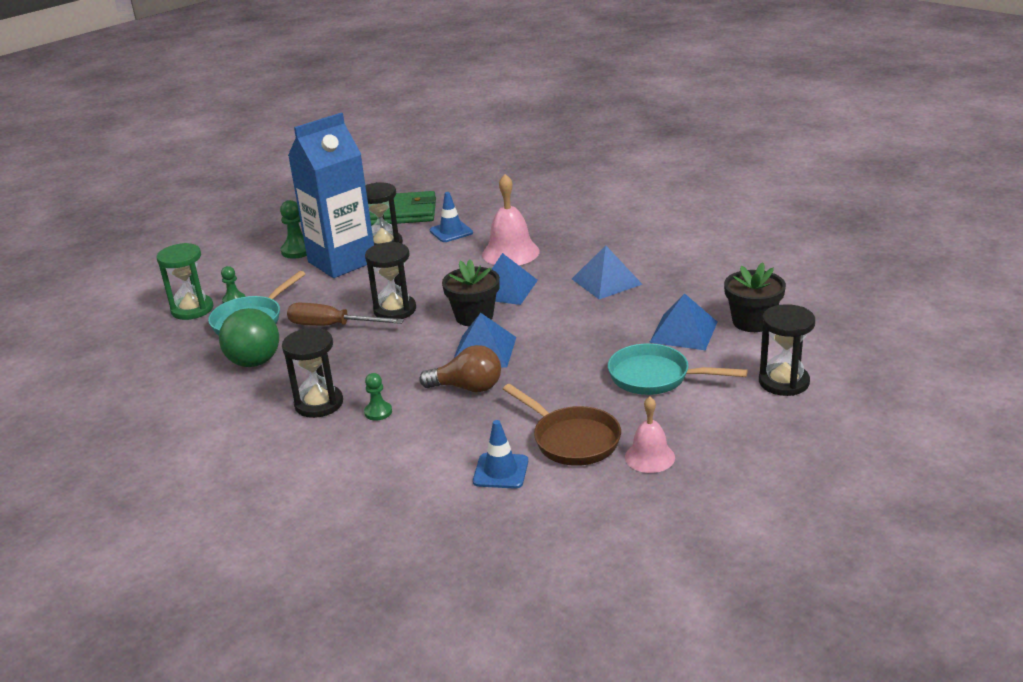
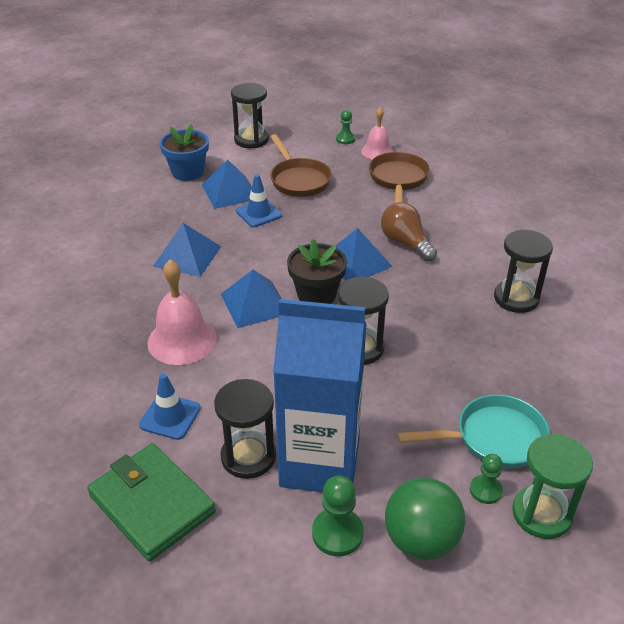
camera: 135 degrees left, 10 degrees up
green ball [219,308,279,367] -> green ball moved to [385,477,465,560]
brown screwdriver [287,303,404,326] -> none
green pawn [364,373,392,421] -> green pawn moved to [336,110,355,144]
blue traffic cone [473,420,528,489] -> blue traffic cone moved to [236,174,282,227]
turquoise pan [608,344,747,395] -> brown pan [270,134,332,197]
black flower pot [724,262,786,332] -> blue flower pot [160,124,209,181]

